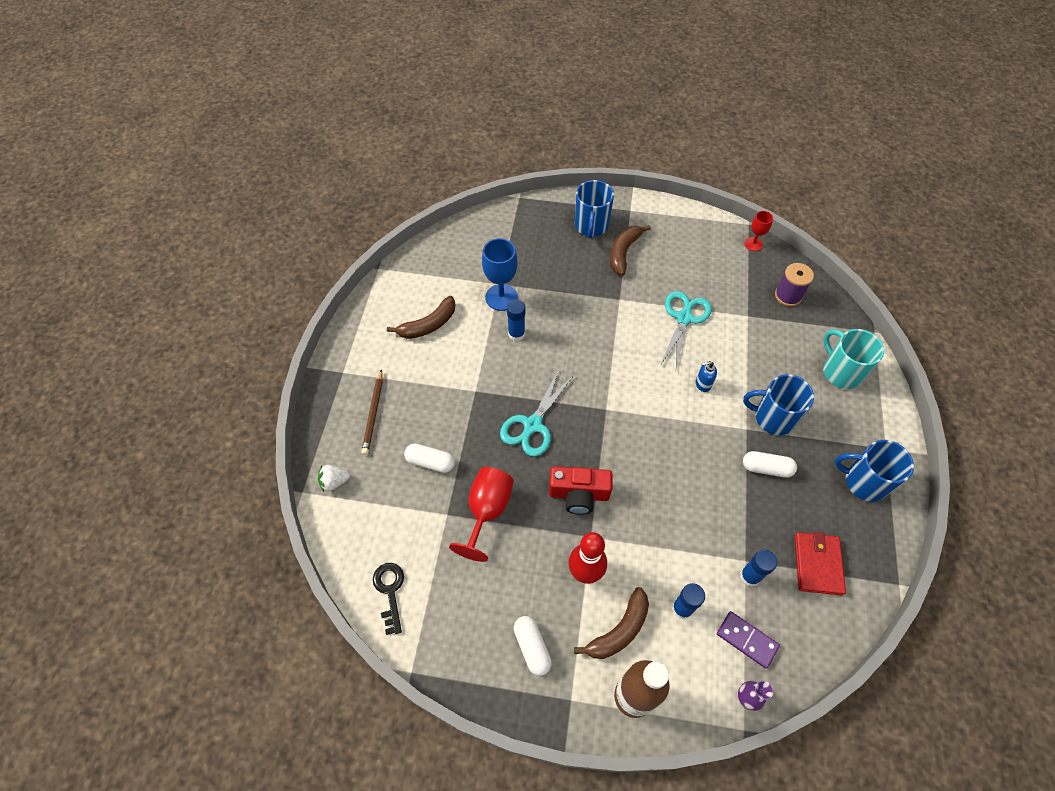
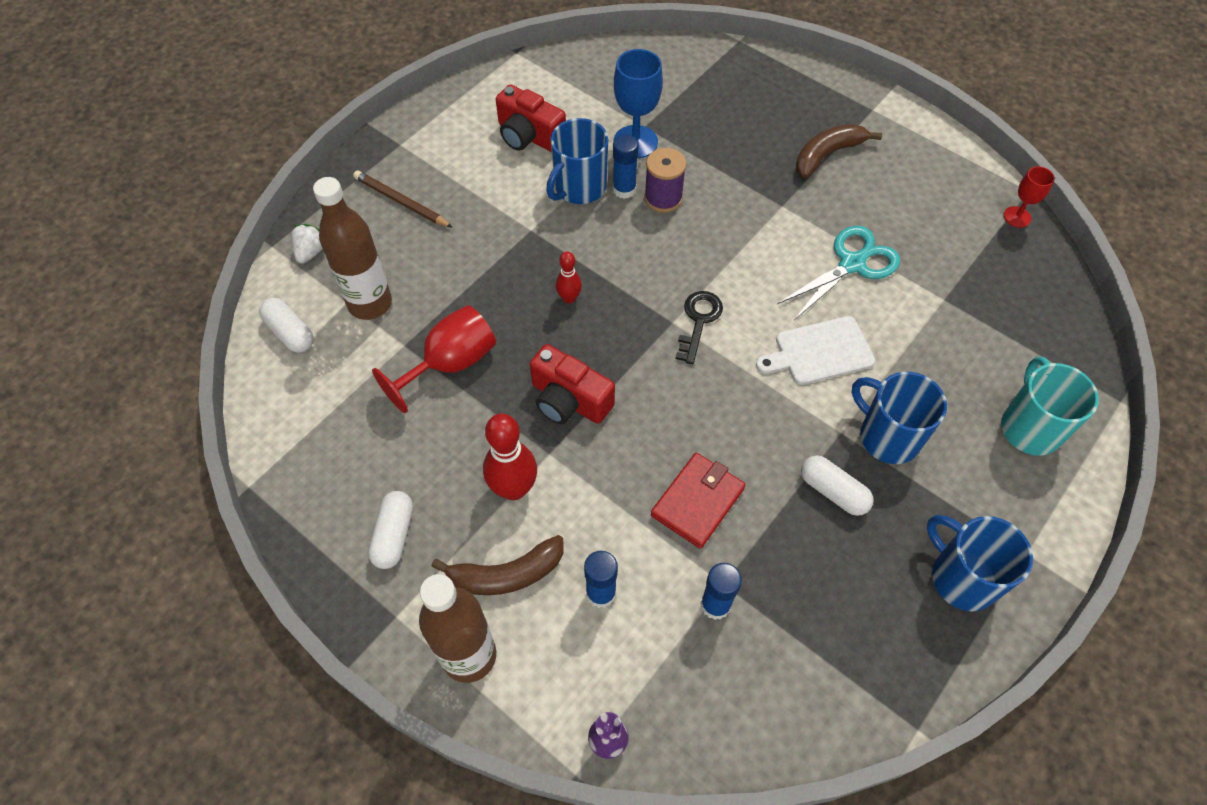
camera: 30 degrees right, 0 degrees up
white strawberry [318,465,350,492] -> white strawberry turned 90 degrees clockwise [291,224,323,264]
brown pencil [361,369,383,455] -> brown pencil turned 90 degrees clockwise [353,171,453,228]
black key [373,563,404,635] -> black key moved to [676,291,723,364]
brown banana [387,296,456,339] -> red camera [496,84,566,152]
white capsule [404,444,455,473] -> white capsule moved to [259,298,314,353]
turquoise scissors [500,370,574,457] -> red bowling pin [556,251,582,303]
blue mug [575,180,614,238] -> blue mug moved to [546,118,608,204]
blue soap dispenser [696,361,717,392] -> white cutting board [756,316,875,385]
purple domino [717,611,780,668] -> none
purple spool [775,263,814,306] -> purple spool moved to [644,148,687,213]
red wallet [795,532,846,595] -> red wallet moved to [651,453,746,549]
none -> brown bottle [313,177,392,320]

